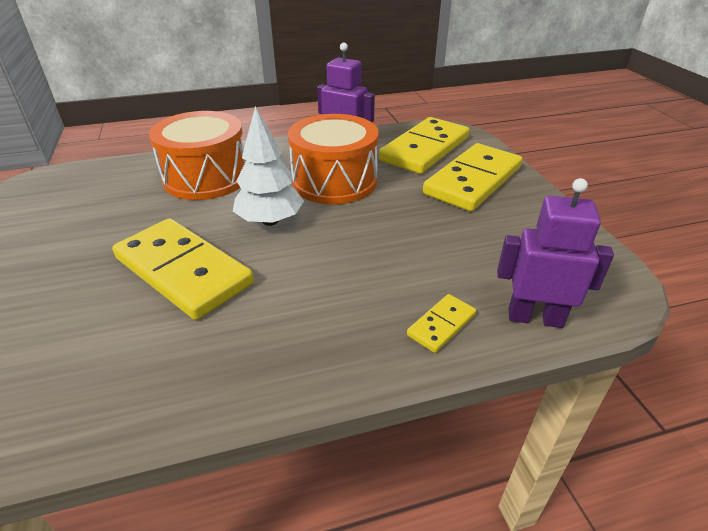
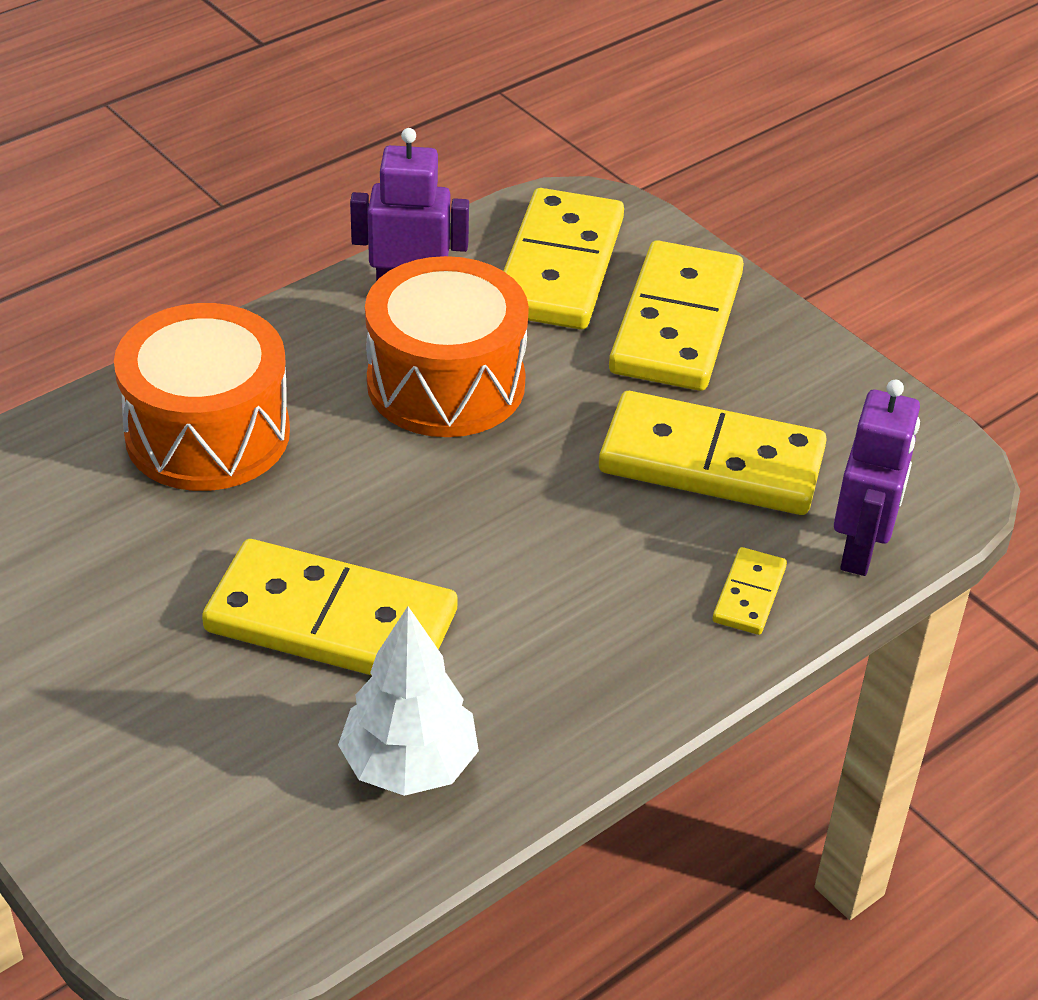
camera: 25 degrees left, 5 degrees up
white tree [233,106,304,226] -> white tree moved to [338,606,479,796]
purple robot [497,178,614,328] -> purple robot turned 120 degrees clockwise [834,380,920,576]
none -> yellow domino [599,391,827,515]

